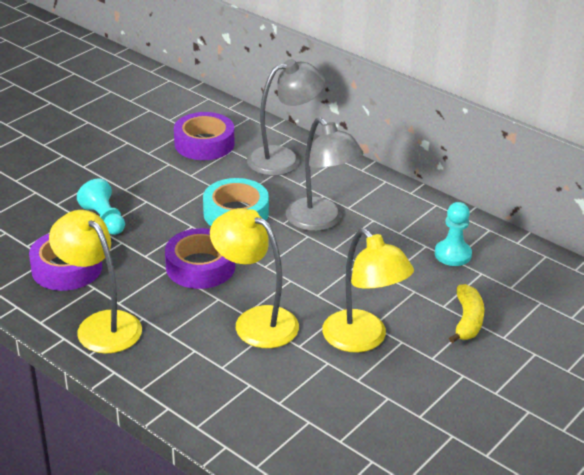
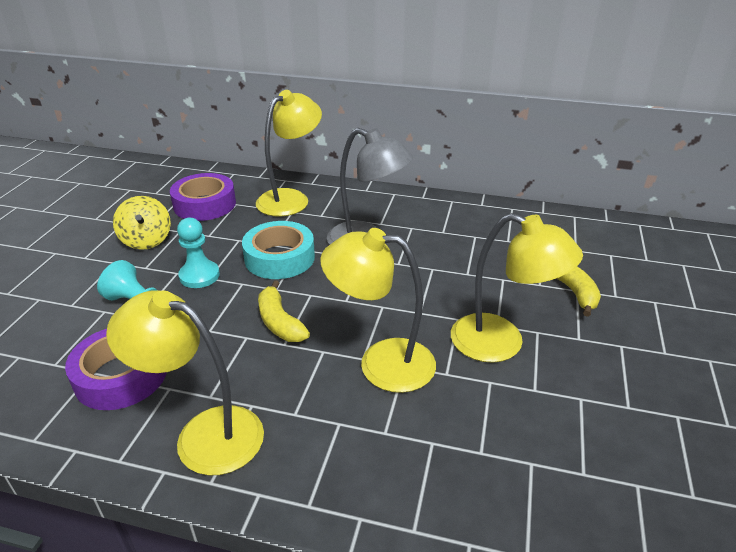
camera: 25 degrees left, 0 degrees up
purple tape [165,228,235,289] -> yellow banana [258,280,310,342]
grey lamp [247,59,325,176] -> yellow lamp [256,90,322,216]
turquoise pawn [435,202,472,266] -> turquoise pawn moved to [177,218,220,288]
none -> yellow spinning top [113,196,171,250]

